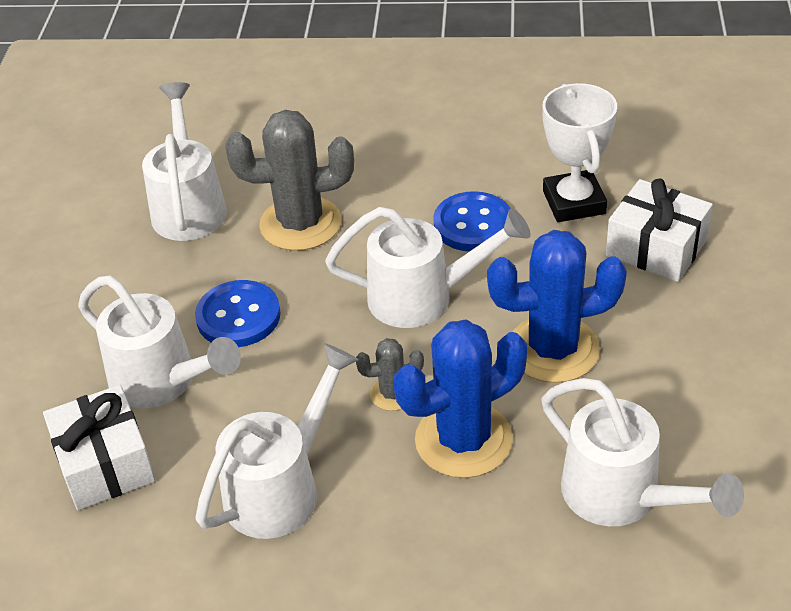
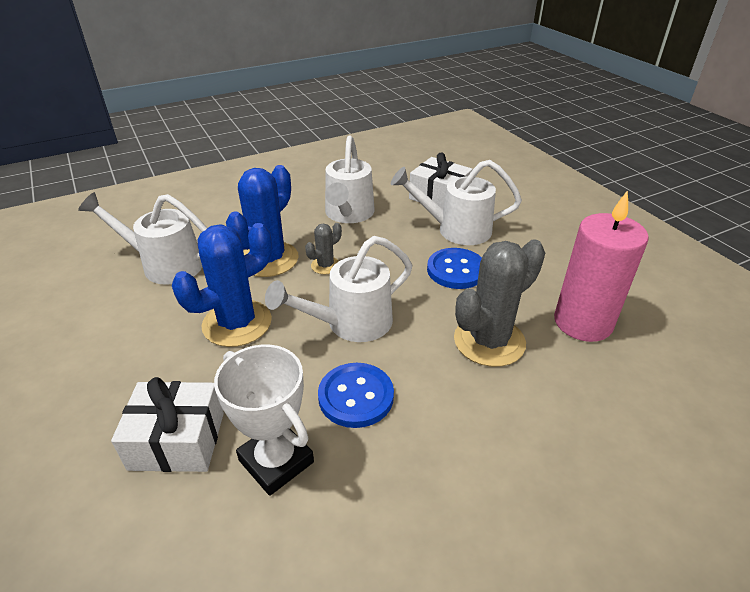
camera: 145 degrees right, 5 degrees down
white watering can [142,82,227,241] -> pink candle [554,190,649,342]

